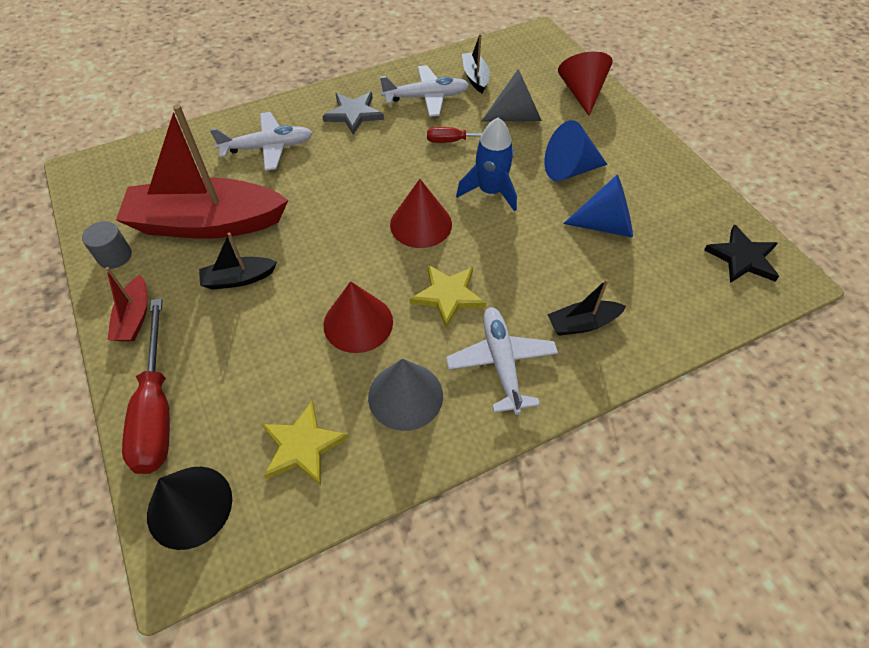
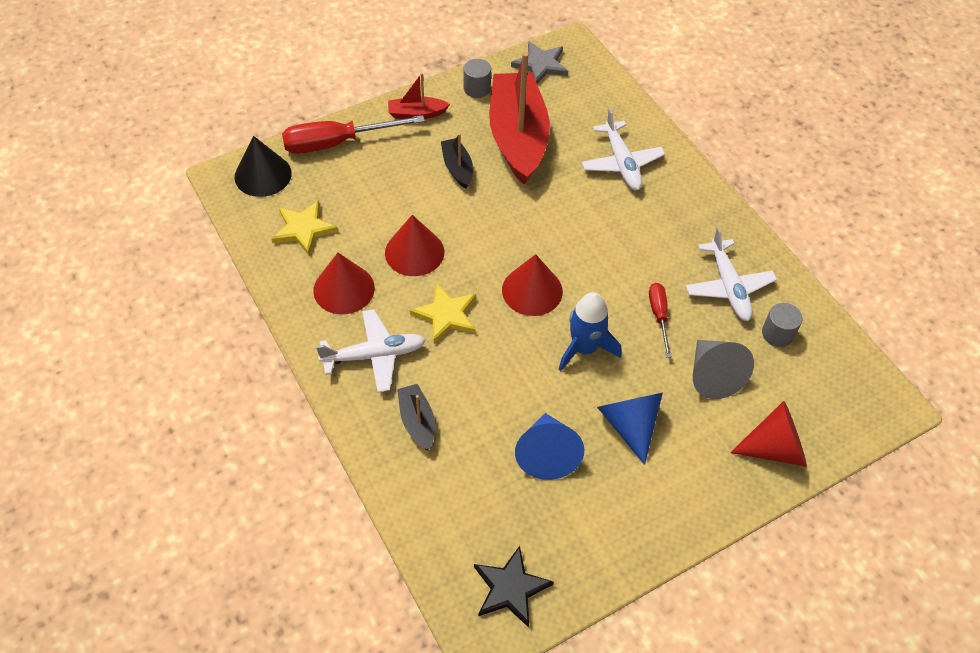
camera: 85 degrees right, 0 degrees up
grey star [323,92,384,135] -> grey star moved to [511,41,568,84]
grey cone [368,359,443,431] -> red cone [313,253,375,314]
black boat [462,33,490,93] -> grey cylinder [762,303,802,347]

